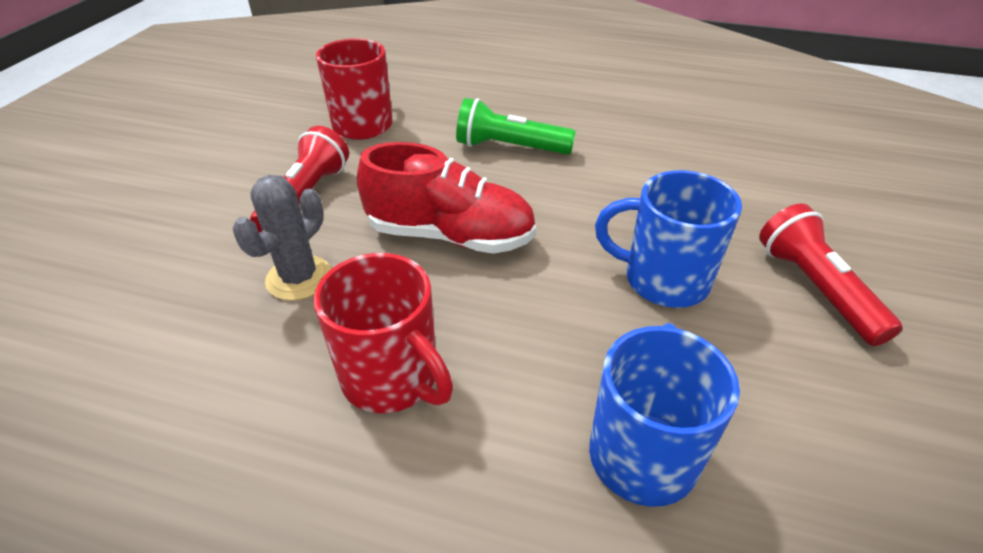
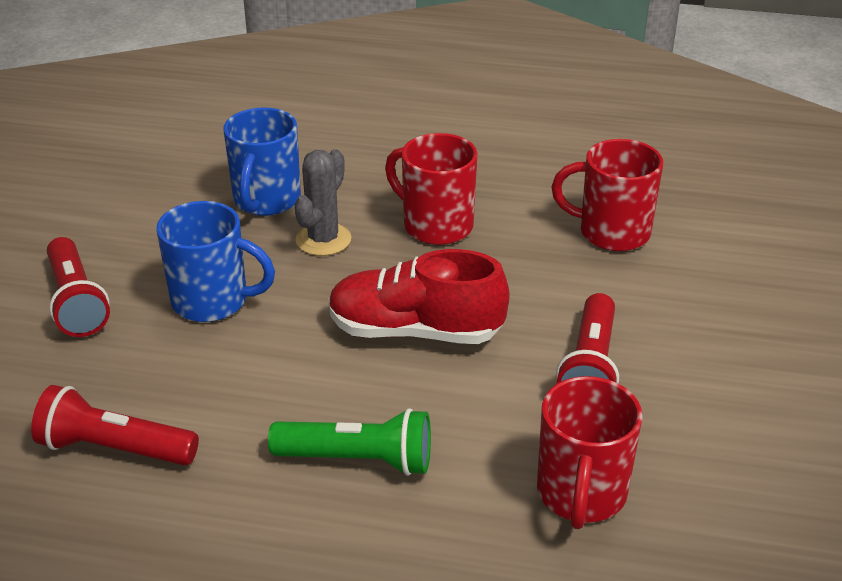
camera: 175 degrees right, 5 degrees down
grey cactus [233,175,331,301] -> grey cactus moved to [295,149,351,256]
none -> red flashlight [31,385,199,465]
none -> red mug [552,139,663,251]

